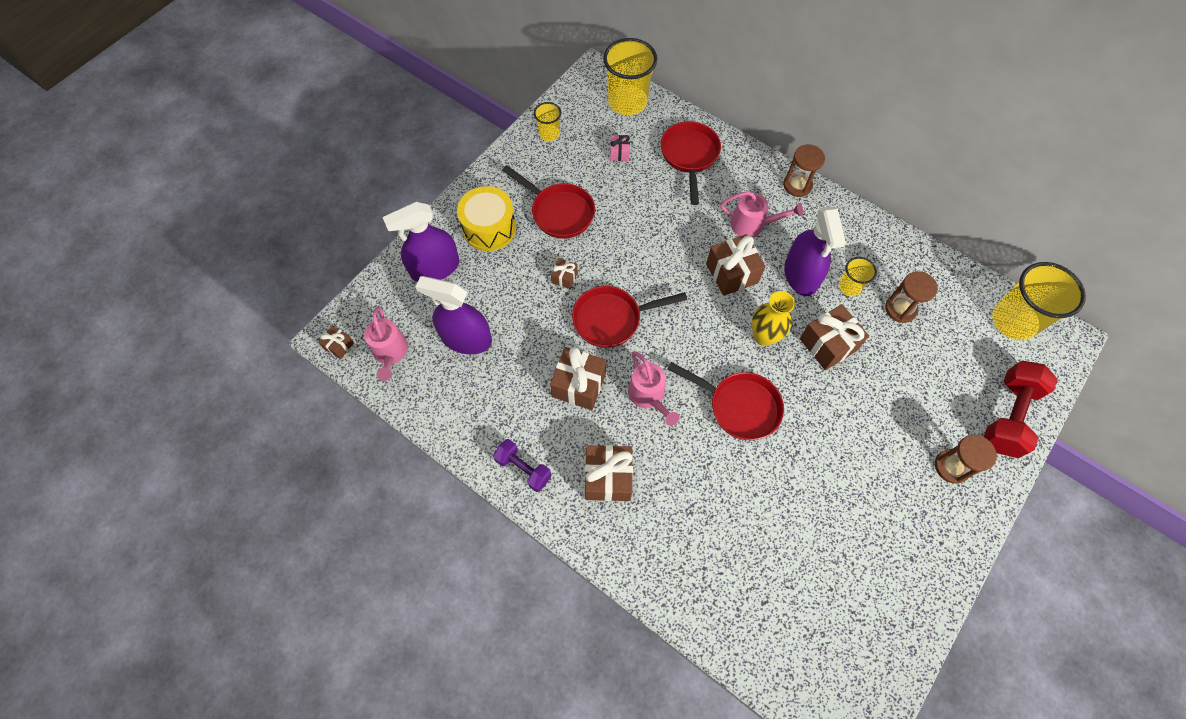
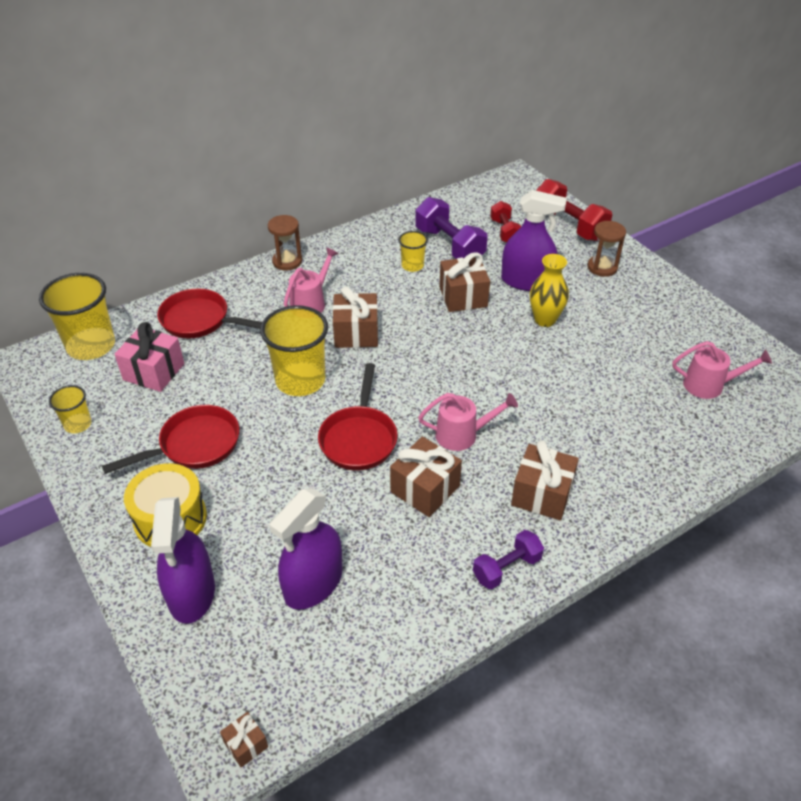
camera: 70 degrees left, 20 degrees down
pink watering can [364,307,408,381] -> pink watering can moved to [672,341,772,399]
brown gift [551,258,578,289] -> none
pink gift [610,135,630,161] -> pink gift [115,322,184,392], size x1.94
red pan [667,362,784,440] -> none
yellow vase [752,291,795,346] -> yellow vase moved to [530,254,569,327]
purple spray bottle [784,207,846,296] -> purple spray bottle moved to [501,190,567,291]
brown hourglass [885,271,938,323] -> purple dumbbell [415,197,488,259]
yellow cup [992,262,1086,340] -> yellow cup moved to [260,305,328,396]
none -> red dumbbell [490,201,521,243]

